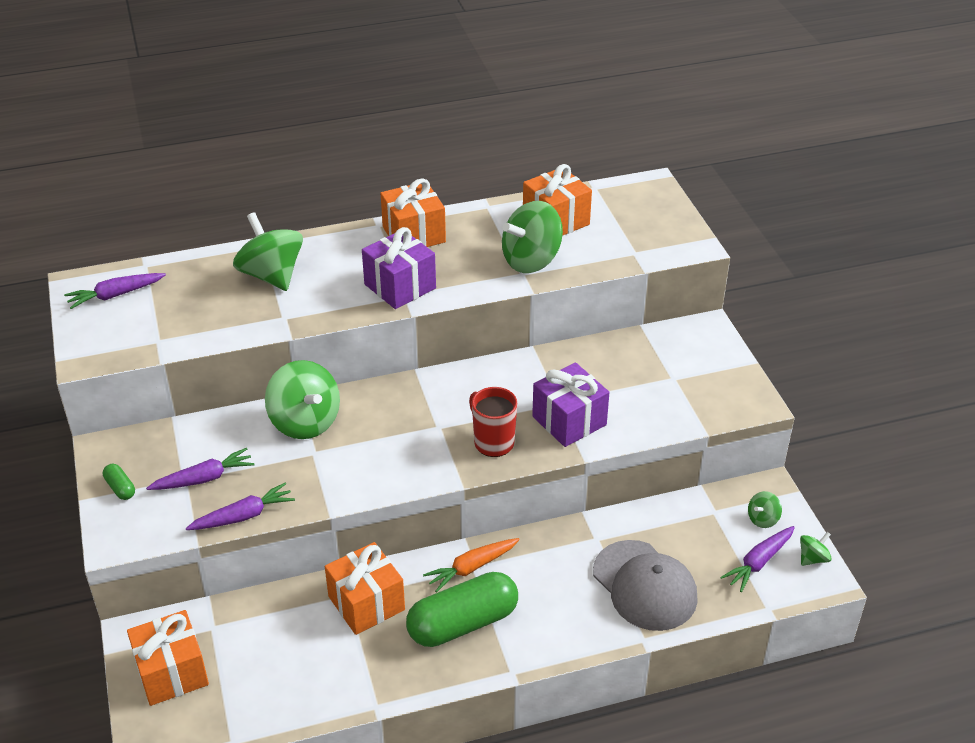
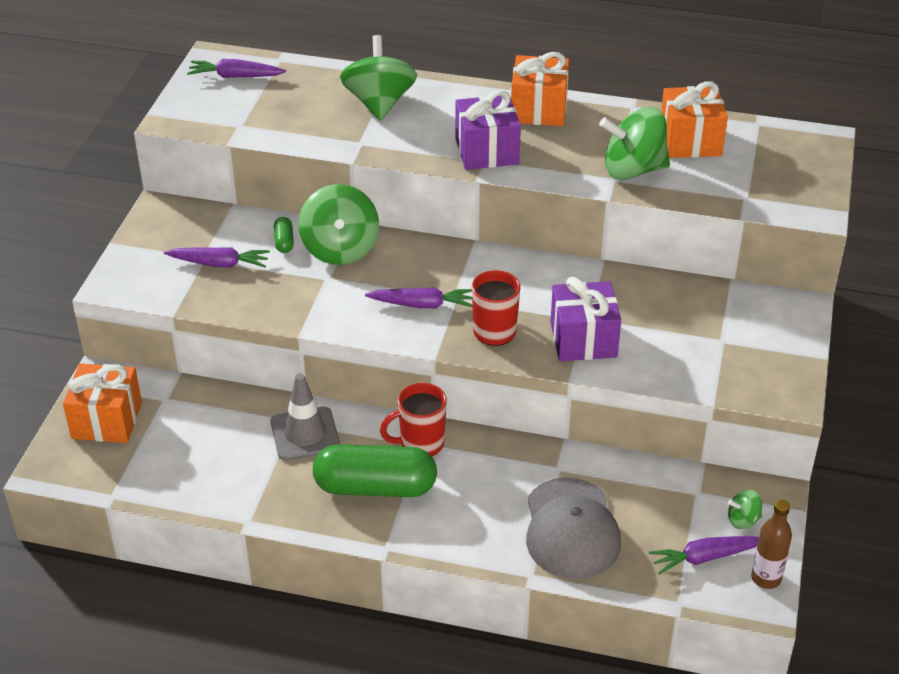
camera: 30 degrees right, 0 degrees up
green capsule [103,464,135,500] -> green capsule moved to [274,217,294,253]
purple carrot [186,482,295,530] -> purple carrot moved to [365,287,473,308]
orange gift [325,542,405,635] -> grey traffic cone [271,373,340,461]
orange carrot [423,538,520,593] -> red mug [380,383,447,456]
green spinning top [800,532,832,566] -> brown bottle [751,500,792,589]

